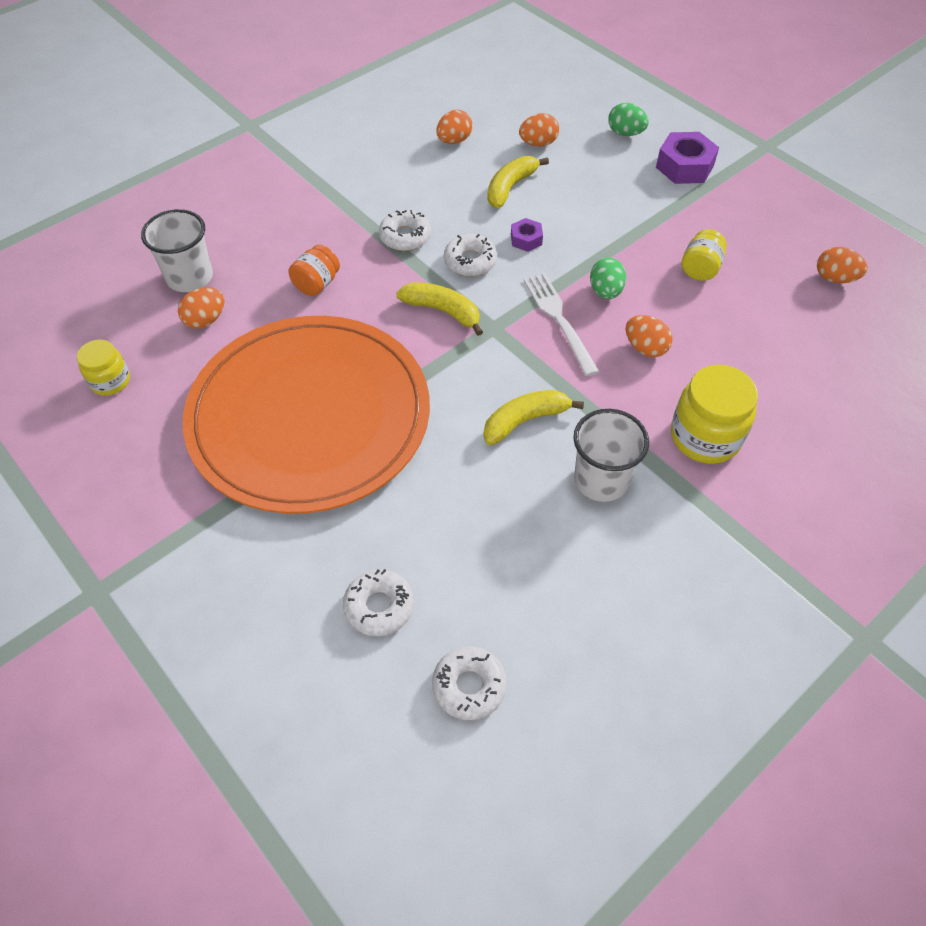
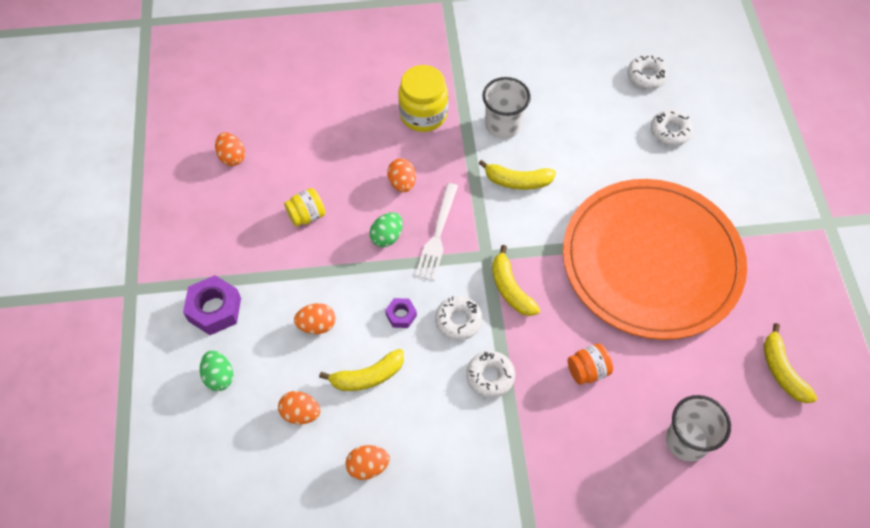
camera: 145 degrees left, 5 degrees up
yellow jar [77,340,130,396] -> yellow banana [763,323,817,403]
orange egg [178,287,225,329] -> orange egg moved to [294,303,336,334]

